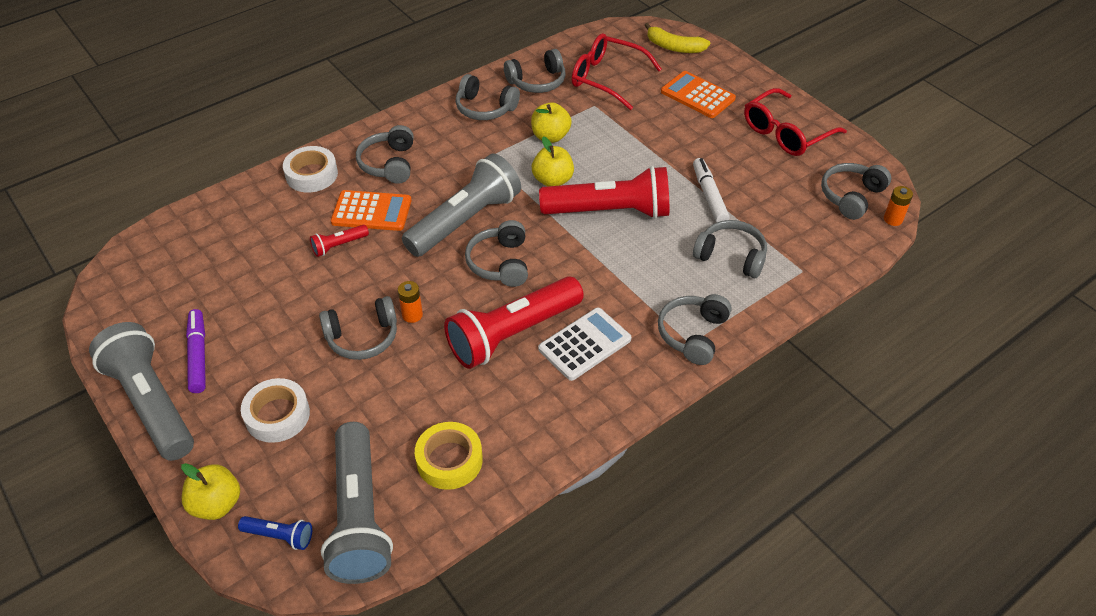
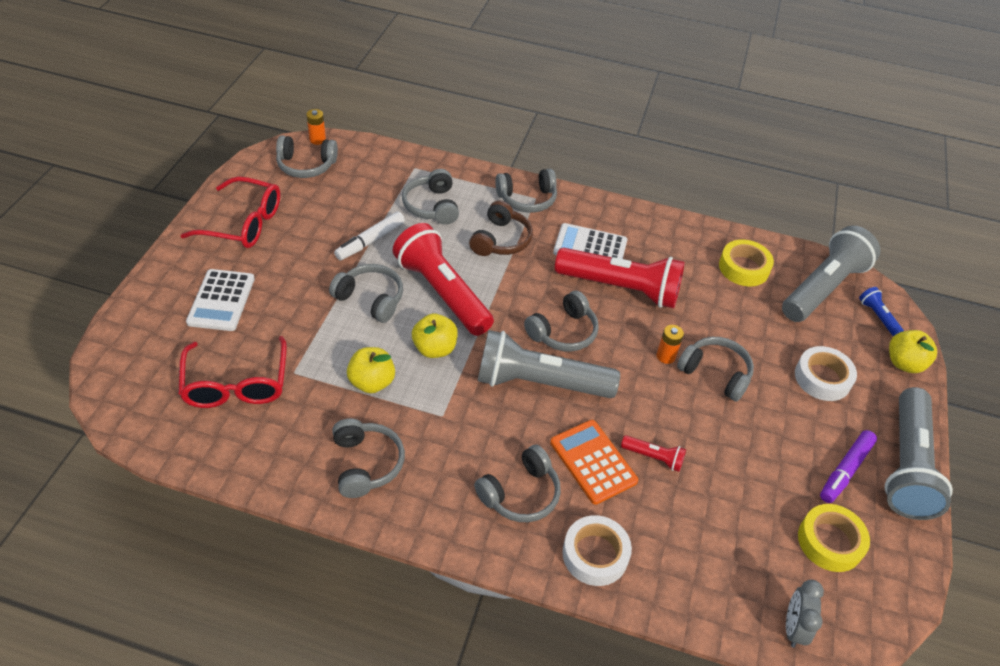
camera: 130 degrees left, 0 degrees up
grey headphones [504,49,565,93] -> grey headphones moved to [329,264,403,323]
yellow banana [644,23,710,53] -> none
orange calculator [661,71,736,118] -> white calculator [186,269,255,331]
none -> brown headphones [469,200,533,256]
none -> grey clock [786,580,824,648]
none -> yellow tape [798,504,870,572]

